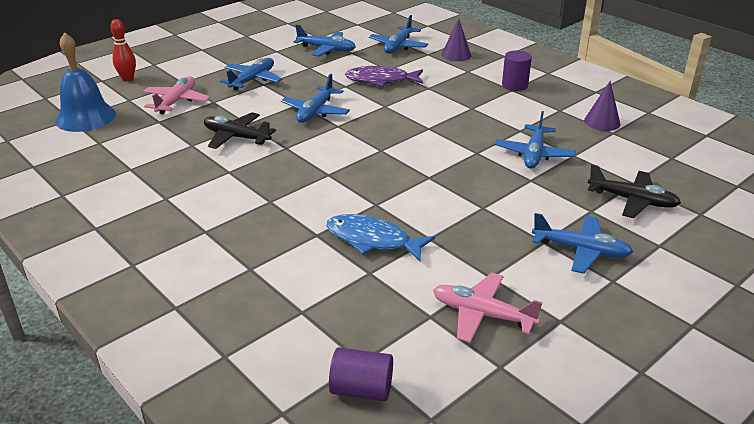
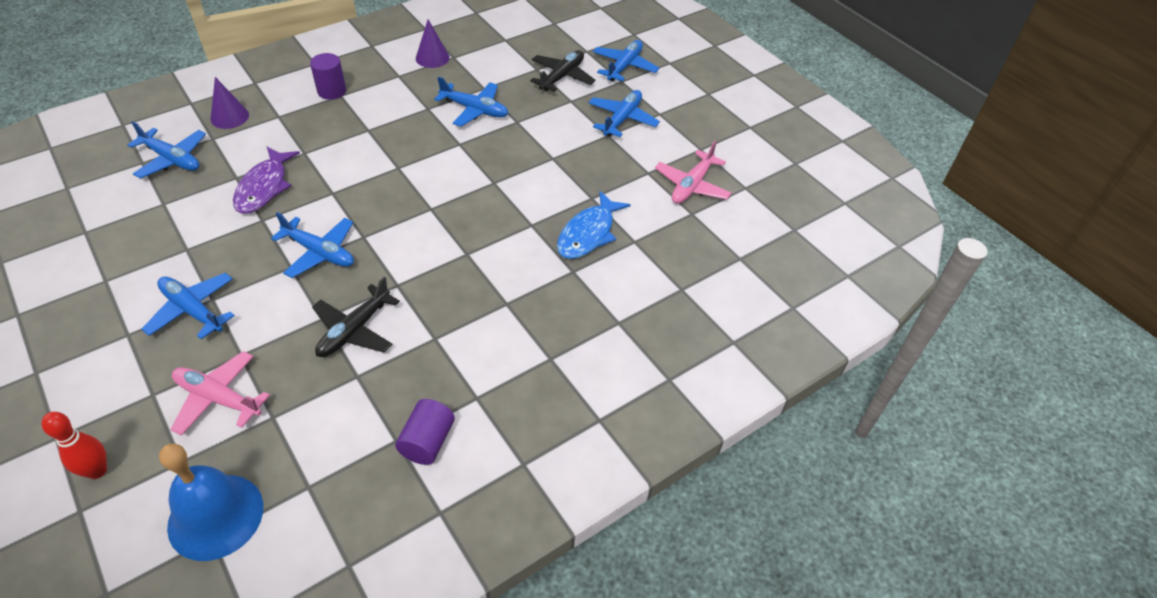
camera: 85 degrees left, 15 degrees up
blue plane [294,25,356,56] -> blue plane moved to [593,40,659,82]
purple cylinder [329,347,393,401] -> purple cylinder moved to [395,399,455,465]

